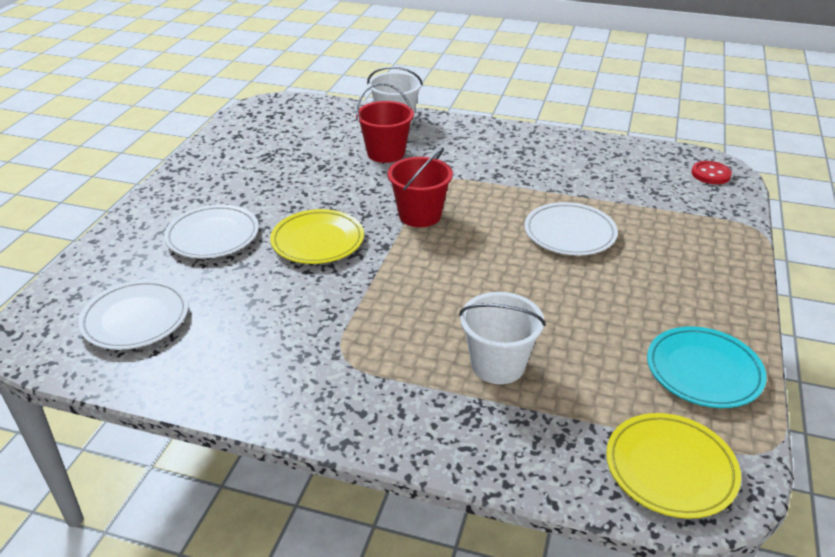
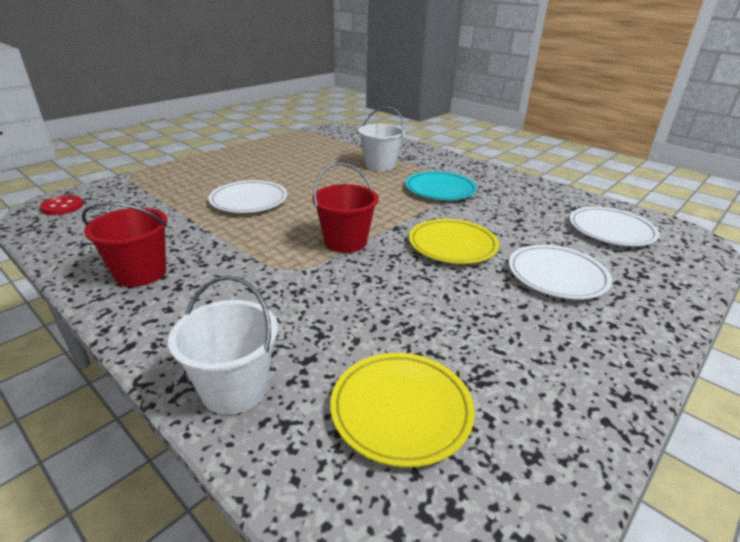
camera: 155 degrees left, 5 degrees down
red bucket [356,83,414,163] -> red bucket moved to [82,202,168,287]
yellow plate [606,413,741,519] -> yellow plate moved to [330,353,475,467]
turquoise plate [647,326,767,408] -> turquoise plate moved to [405,171,477,200]

